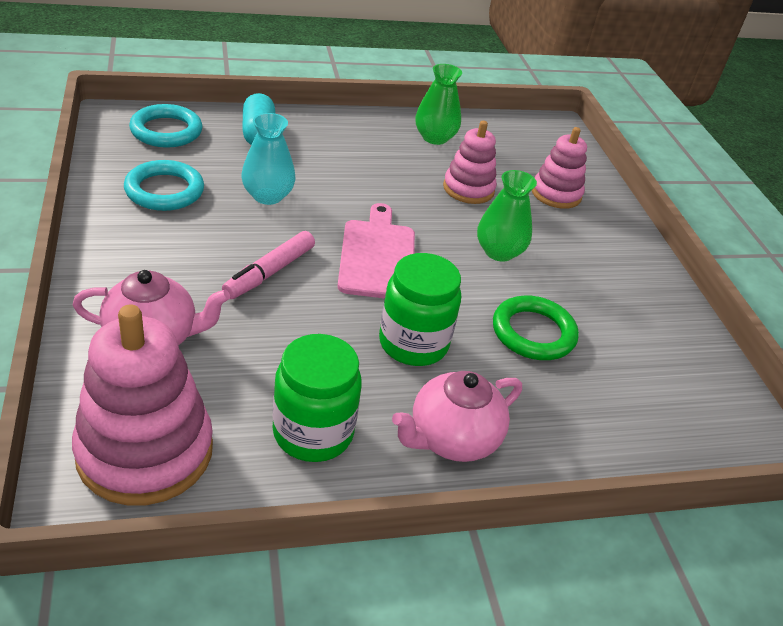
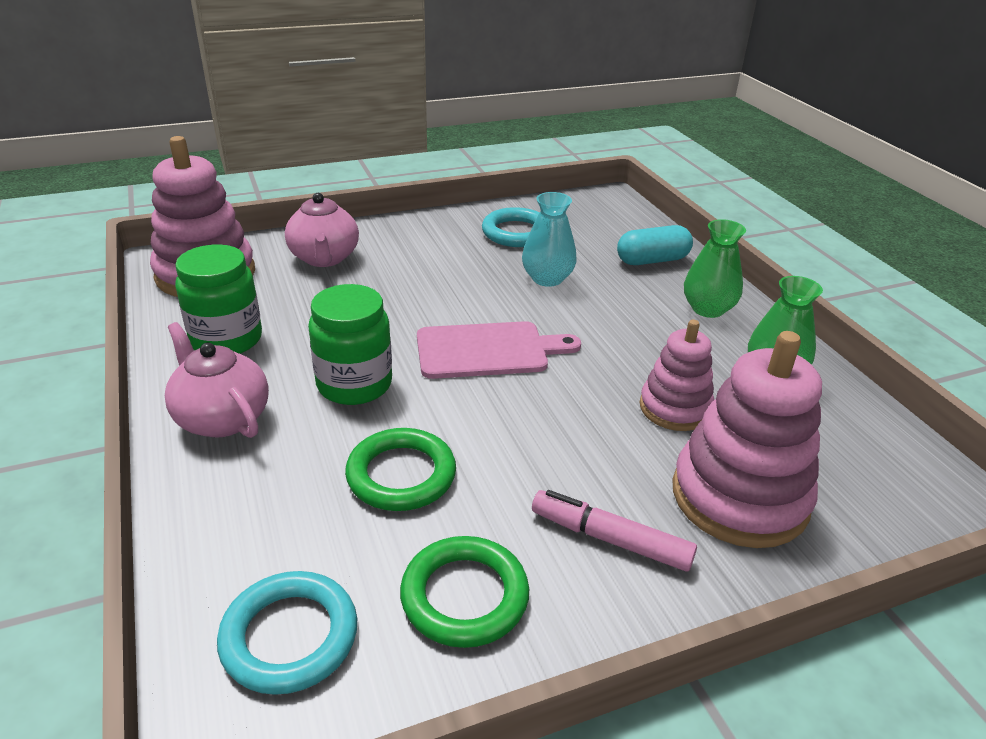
camera: 85 degrees right, 5 degrees down
turquoise ring [129,104,203,148] -> turquoise ring moved to [217,571,357,695]
pink marker [222,231,315,299] -> pink marker moved to [532,490,697,572]
green vase [477,170,537,262] -> green vase moved to [684,219,746,318]
pink stacking toy [532,127,587,209] -> pink stacking toy [672,331,822,548], size x1.66
none -> green ring [400,536,529,648]

